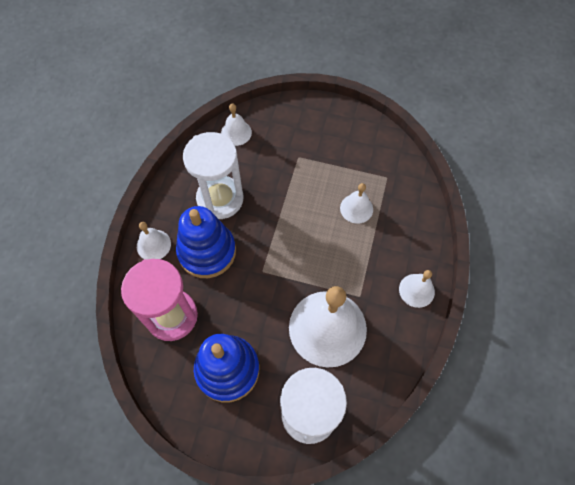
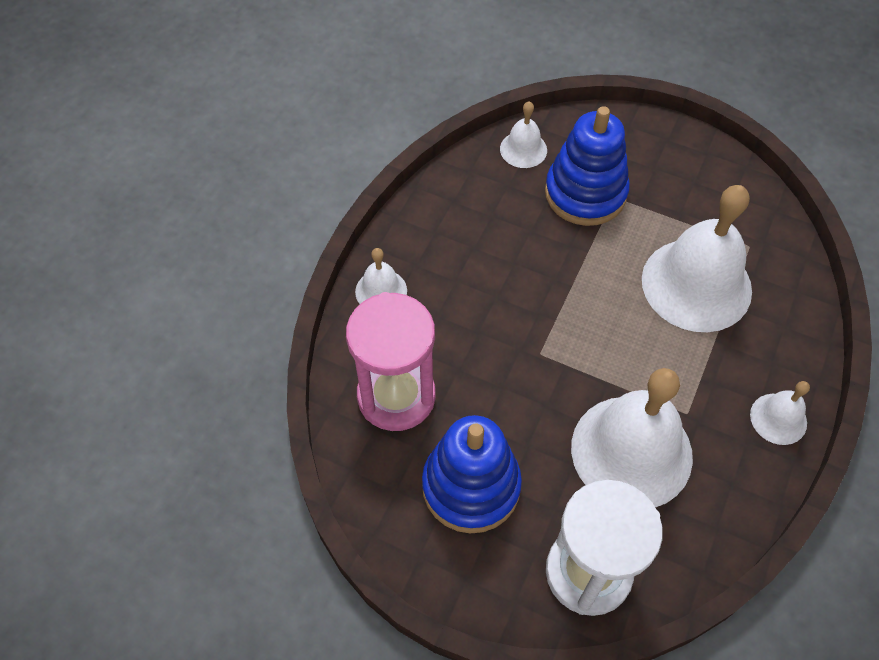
camera: 10 degrees right, 5 degrees down
blue stacking toy [176,206,236,278] -> blue stacking toy moved to [545,106,630,226]
white hourglass [183,132,243,219] -> none
white bell [340,183,373,224] -> white bell [642,185,752,332], size x2.12

